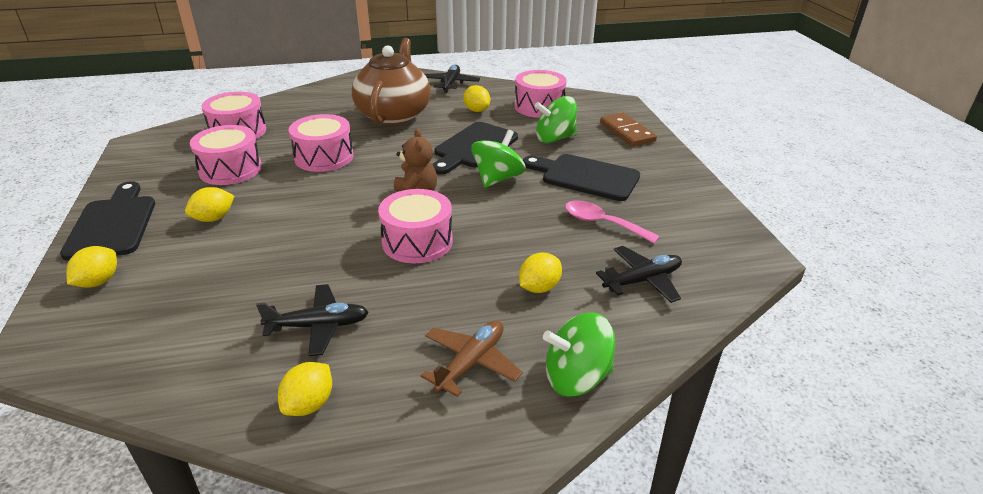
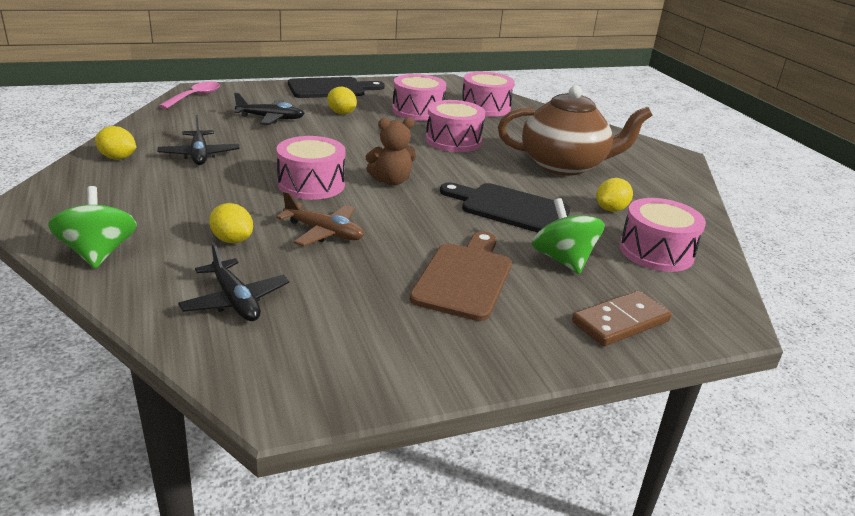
camera: 80 degrees right, 5 degrees down
yellow lemon [66,246,117,288] -> none
brown plane [420,320,523,397] -> brown plane moved to [276,191,364,246]
black plane [425,65,480,93] -> black plane moved to [234,92,305,125]
green spinning top [471,130,526,188] -> none
black cutting board [523,154,640,201] -> brown cutting board [410,231,512,321]
pink spoon [565,200,660,244] -> pink spoon moved to [159,82,220,109]

